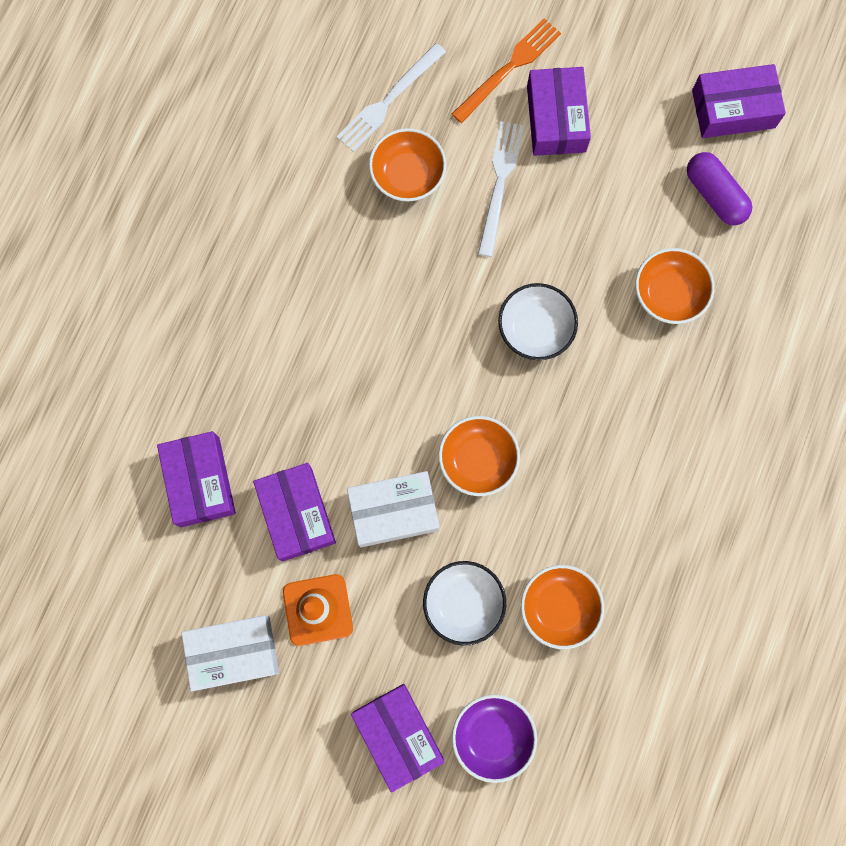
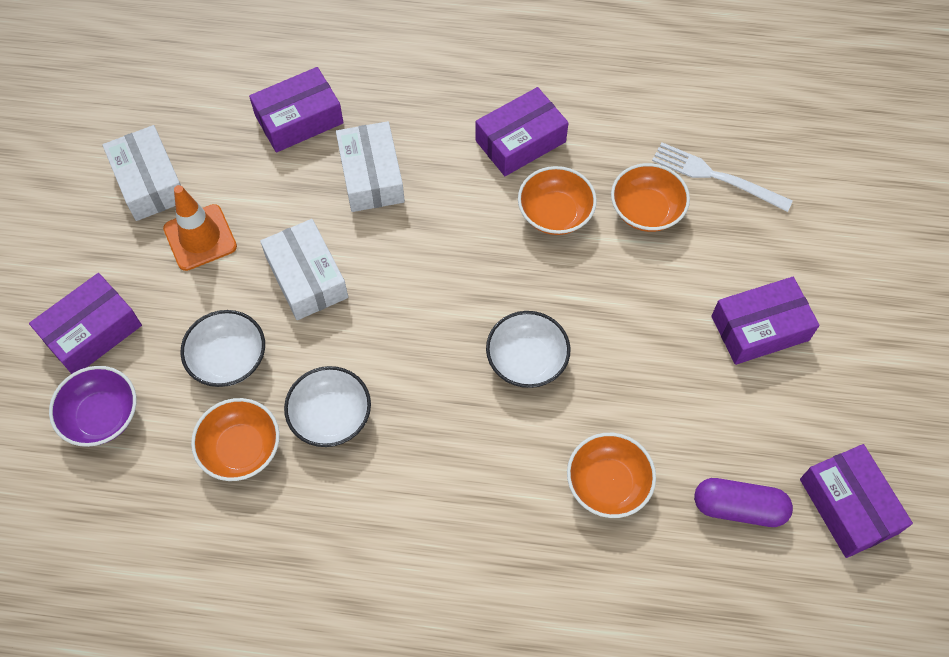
camera: 75 degrees right, 15 degrees down
purple box [253,463,336,562] -> purple box moved to [475,87,568,176]
orange bowl [439,416,520,496] -> orange bowl moved to [518,166,597,235]
orange fork [452,18,561,123] -> none
white fork [478,121,524,257] -> none
purple capsule [687,152,752,225] -> purple capsule turned 60 degrees clockwise [694,478,793,527]
none -> white bowl [284,366,371,447]
none -> white box [336,121,405,212]

